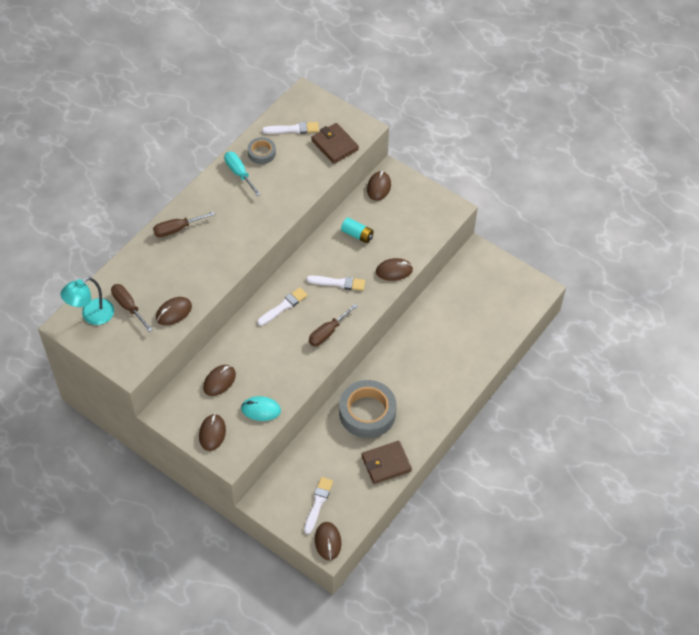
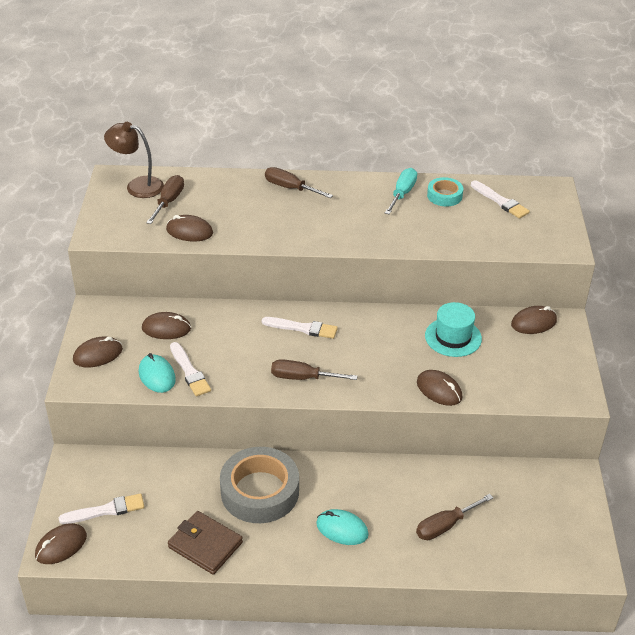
camera: 55 degrees right, 15 degrees down
turquoise lamp [61,277,114,325] -> brown lamp [104,122,164,198]
grey tape [248,137,276,164] -> turquoise tape [427,177,463,207]
white brush [306,276,365,291] -> white brush moved to [170,342,211,396]
brown wallet [311,123,359,164] -> none
turquoise battery [341,217,374,243] -> turquoise hat [425,302,482,357]
none -> turquoise mouse [316,509,369,545]
none -> brown screwdriver [416,494,493,540]

